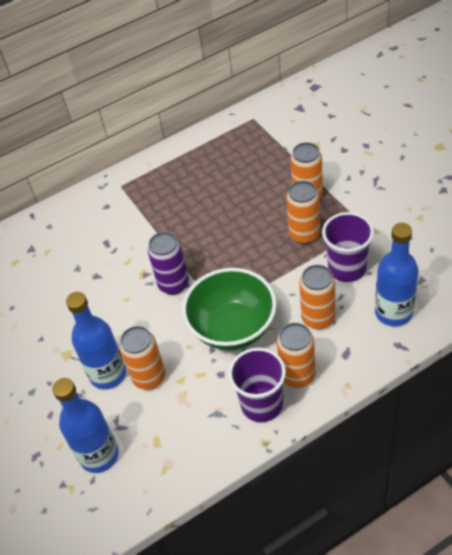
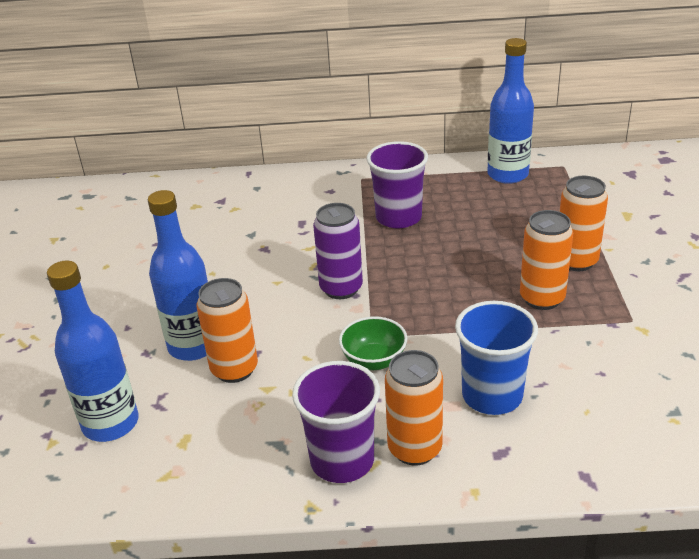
camera: 25 degrees right, 15 degrees down
green bowl [182,268,277,351] -> green bowl [339,316,407,370], size x0.51
orange can [299,265,335,330] -> blue cup [455,301,538,415]
purple cup [322,212,374,282] -> purple cup moved to [367,141,428,228]
blue bottle [375,223,419,326] -> blue bottle moved to [487,38,534,184]

